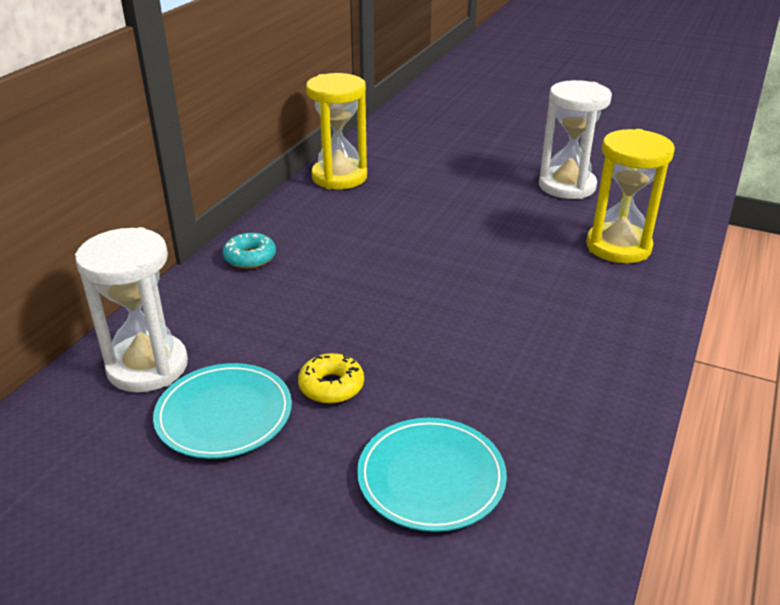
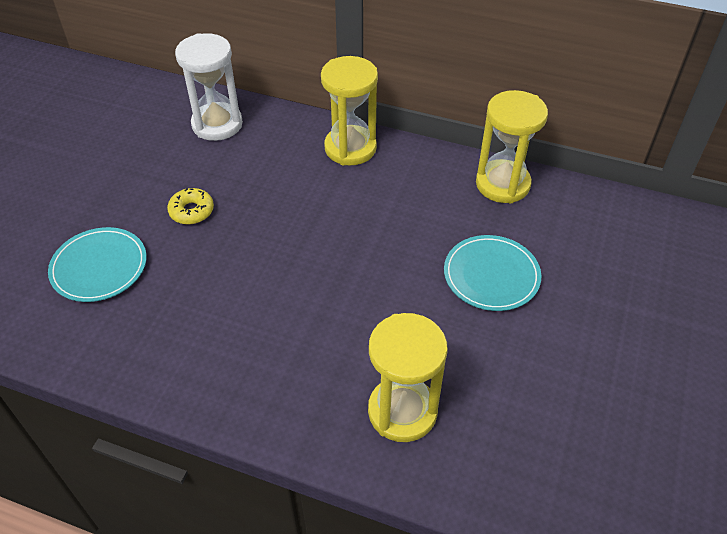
camera: 85 degrees right, 15 degrees up
turquoise plate [153,363,292,459] -> turquoise plate moved to [444,235,541,311]
turquoise donut [222,233,276,269] -> yellow hourglass [321,56,378,165]
white hourglass [539,80,612,199] -> none

